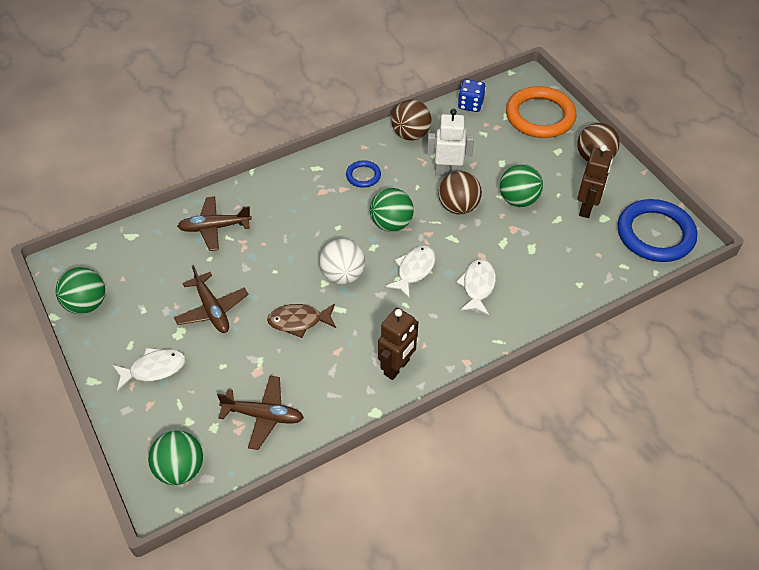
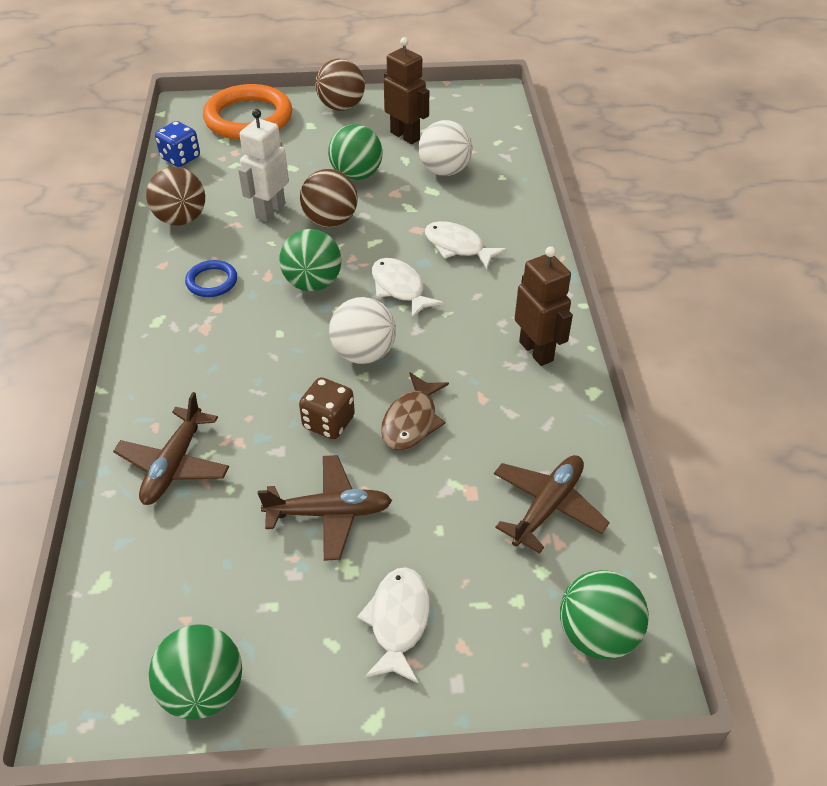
camera: 65 degrees left, 5 degrees down
blue ring [618,199,697,262] -> none
none -> brown dice [299,377,355,439]
none -> white ball [419,120,472,176]

